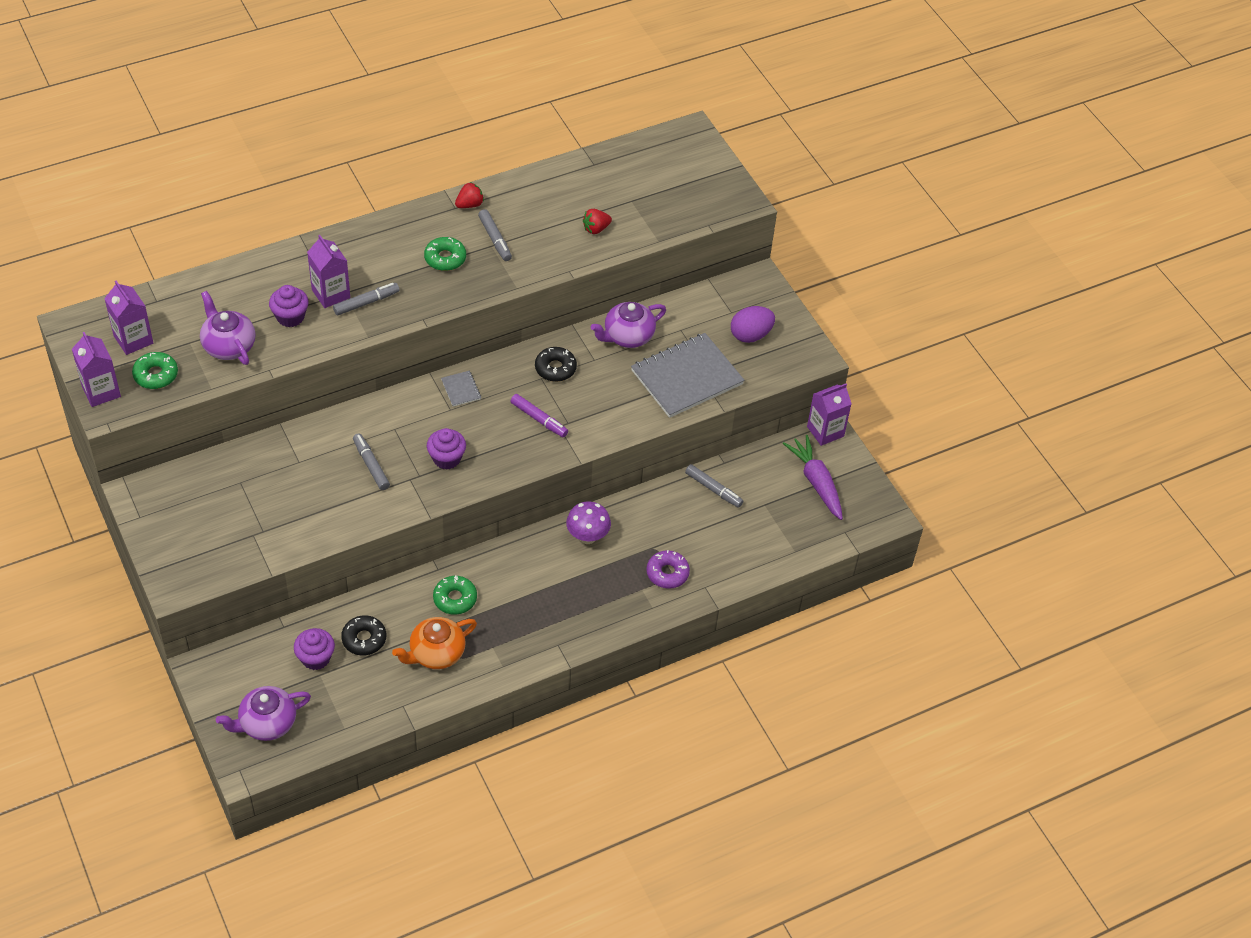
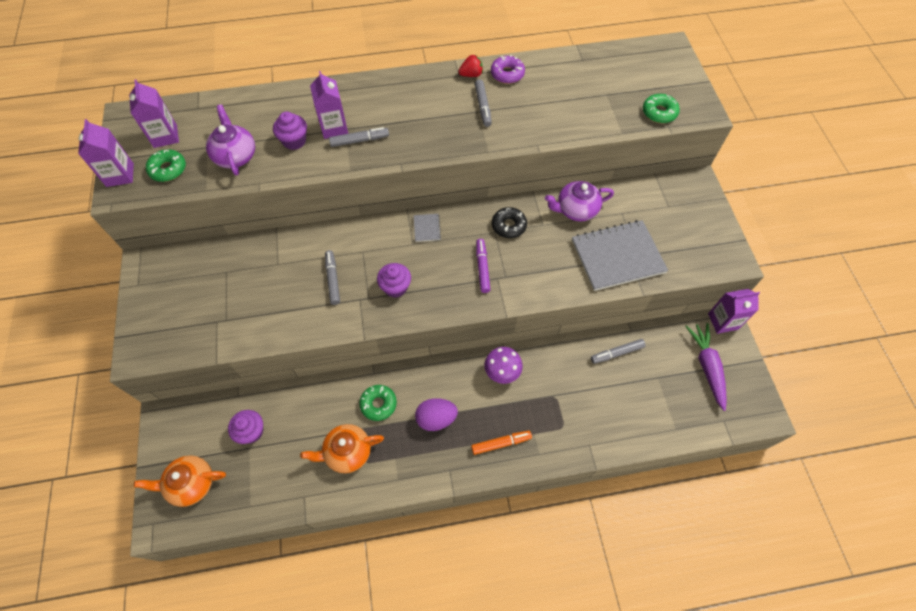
camera: 20 degrees right, 10 degrees up
purple teapot [216,686,311,741] -> orange teapot [134,456,226,507]
black donut [341,615,386,655] -> none
green donut [424,237,466,271] -> green donut moved to [643,94,680,123]
purple marker [511,394,568,437] -> purple marker turned 150 degrees counterclockwise [476,239,490,293]
red strawberry [583,209,612,234] -> none
purple donut [646,550,690,589] -> purple donut moved to [491,55,525,84]
grey marker [685,464,743,508] -> grey marker turned 105 degrees clockwise [591,339,646,364]
purple egg [731,306,775,343] -> purple egg moved to [415,398,458,431]
none -> orange marker [471,431,532,455]

